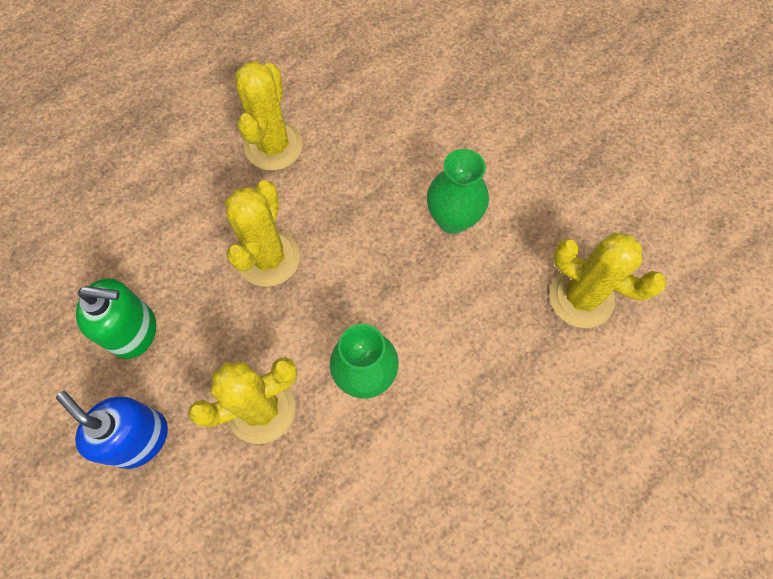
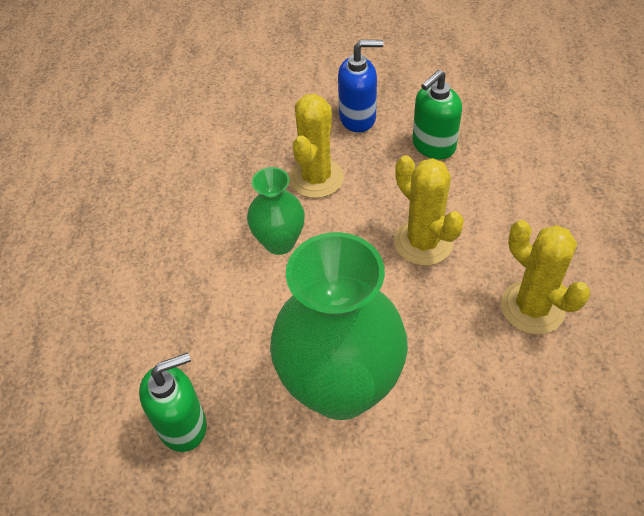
camera: 135 degrees right, 15 degrees down
green vase [427,149,489,234] -> green vase [270,232,408,420], size x1.94
yellow cactus [550,232,666,328] -> green soap dispenser [139,353,207,452]

